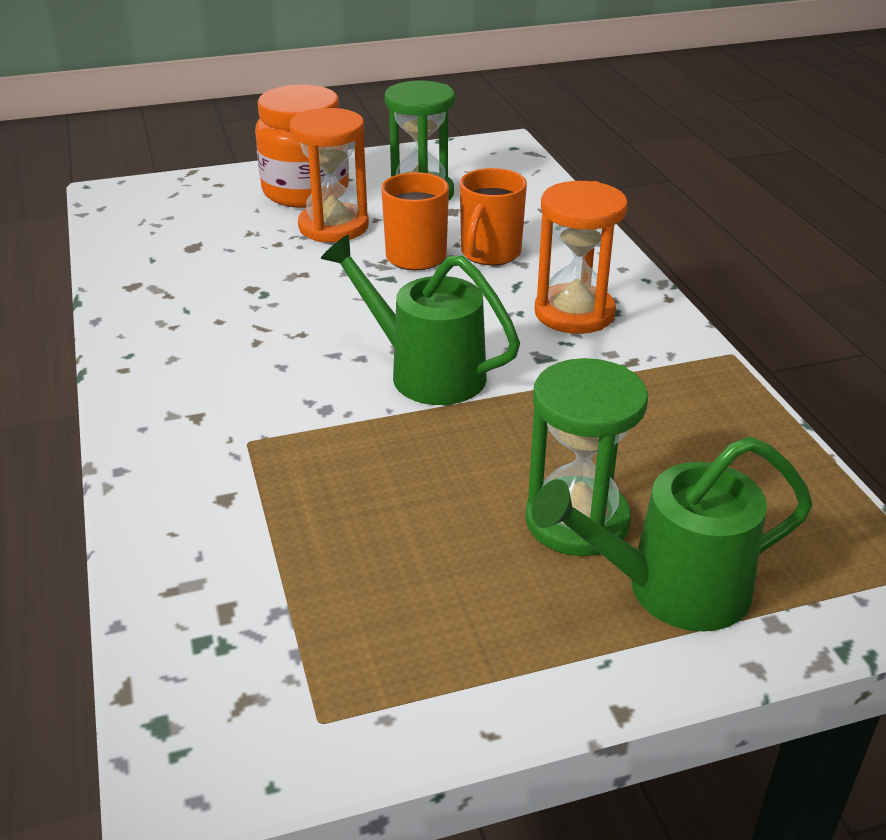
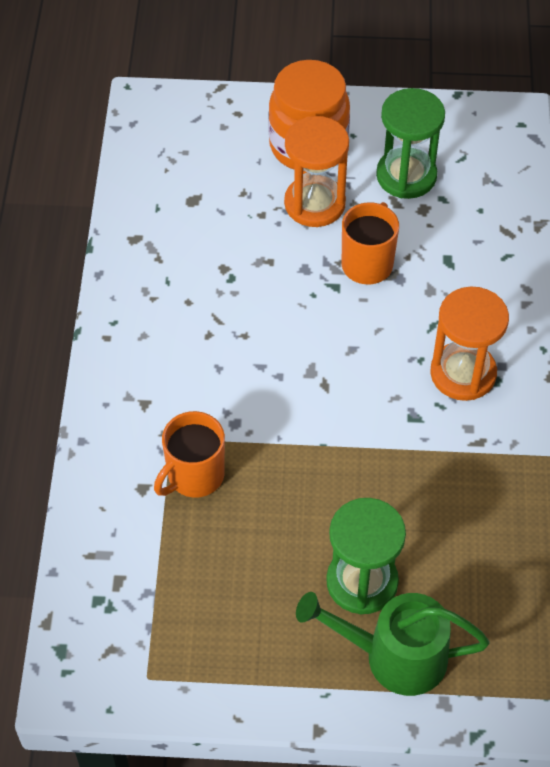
camera: 20 degrees right, 20 degrees up
green watering can [321,234,520,405] -> none
orange mug [460,168,527,265] -> orange mug moved to [154,411,225,498]

